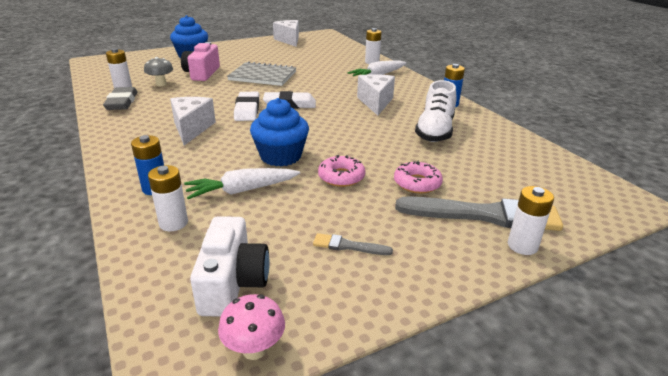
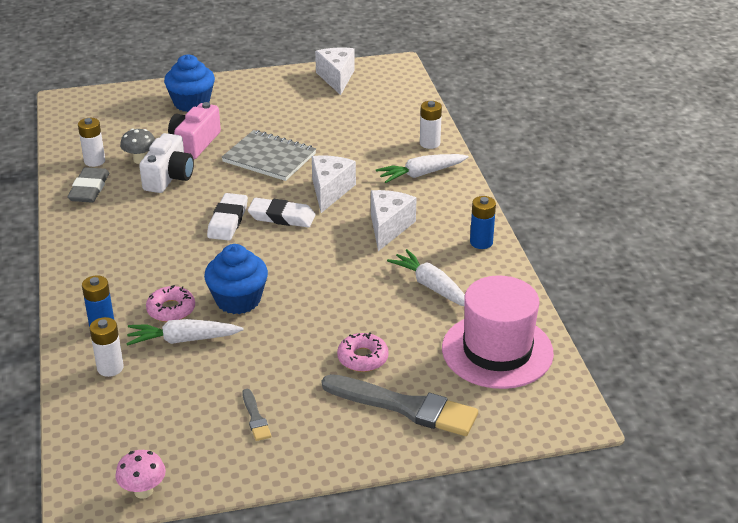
camera: 15 degrees right, 5 degrees up
white cheese [170,97,216,145] -> white cheese moved to [312,155,356,213]
white camera [190,216,270,317] -> white camera moved to [139,133,194,193]
grey brush [313,233,393,255] -> grey brush turned 135 degrees counterclockwise [242,389,271,441]
pink donut [318,155,365,187] -> pink donut moved to [146,285,195,322]
white shoe [415,80,456,142] -> white carrot [387,249,465,306]
white battery [508,186,554,255] -> none
none -> pink hat [442,275,554,389]

